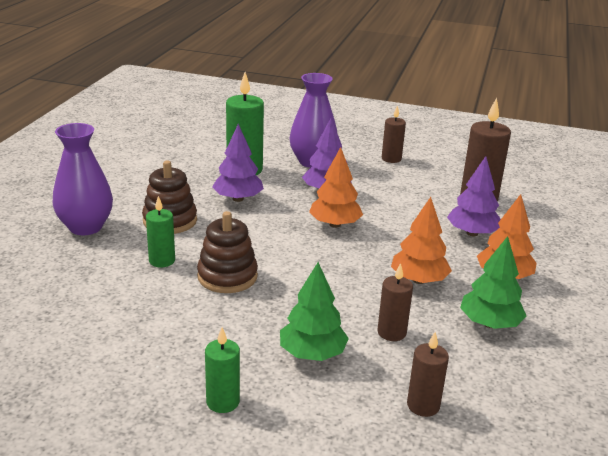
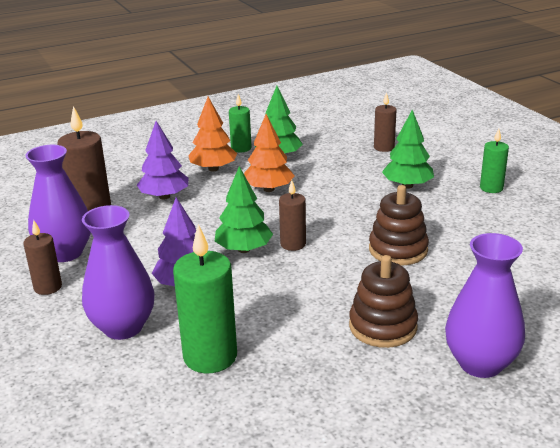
camera: 130 degrees left, 0 degrees up
green candle [146,196,175,268] -> green candle moved to [229,94,251,152]
purple tree [212,124,264,202] -> none
orange tree [309,147,363,228] -> green tree [215,166,273,253]
brown candle [378,263,413,341] -> brown candle moved to [279,180,306,251]
none -> purple vase [25,145,91,262]

